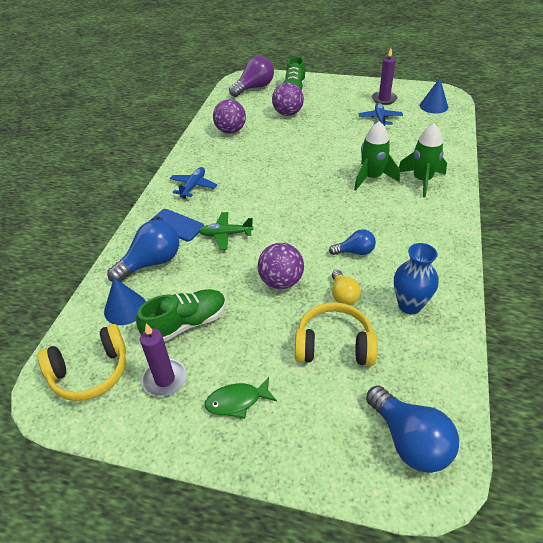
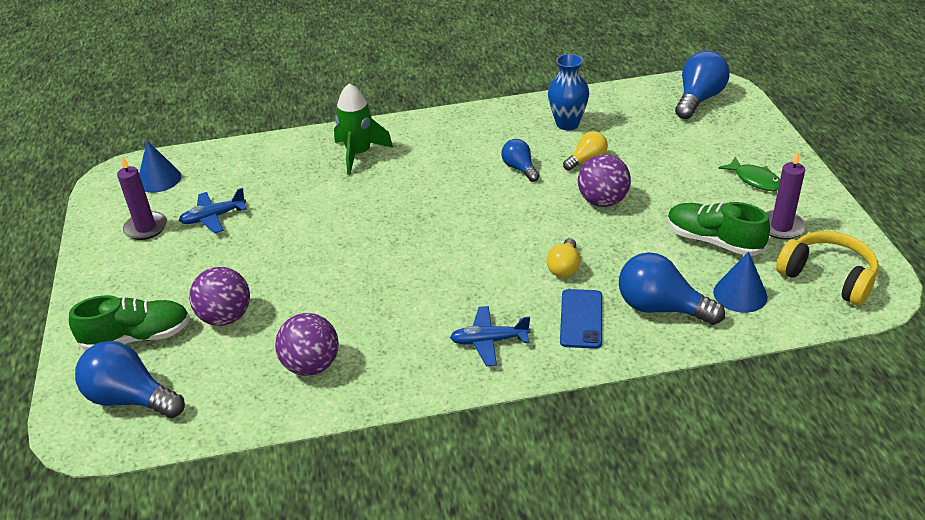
camera: 115 degrees left, 5 degrees down
green plane [199,212,253,250] -> yellow light bulb [546,238,580,277]
purple light bulb [229,56,274,97] -> blue light bulb [75,341,185,418]
yellow headphones [295,302,377,366] -> none
green rocket [354,121,400,190] -> none

